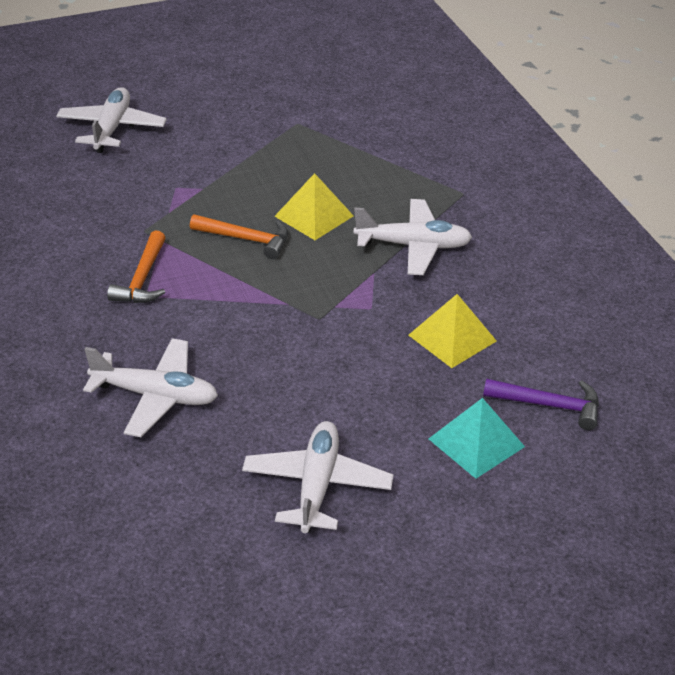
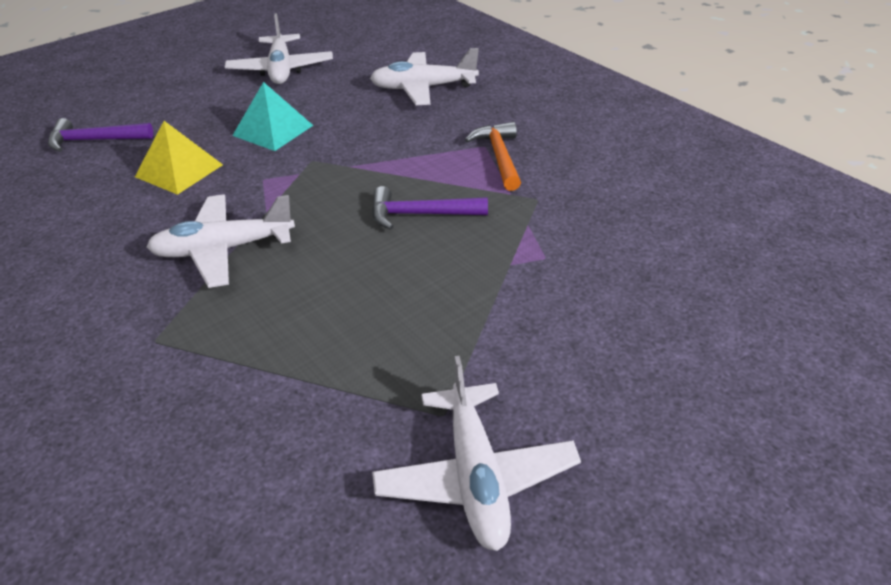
camera: 165 degrees right, 0 degrees up
white plane [56,87,167,153] -> white plane moved to [372,356,581,551]
orange hammer [190,214,288,259] -> purple hammer [372,186,488,230]
yellow pyramid [274,173,354,240] -> none
turquoise pyramid [429,398,525,479] -> turquoise pyramid moved to [232,82,313,151]

